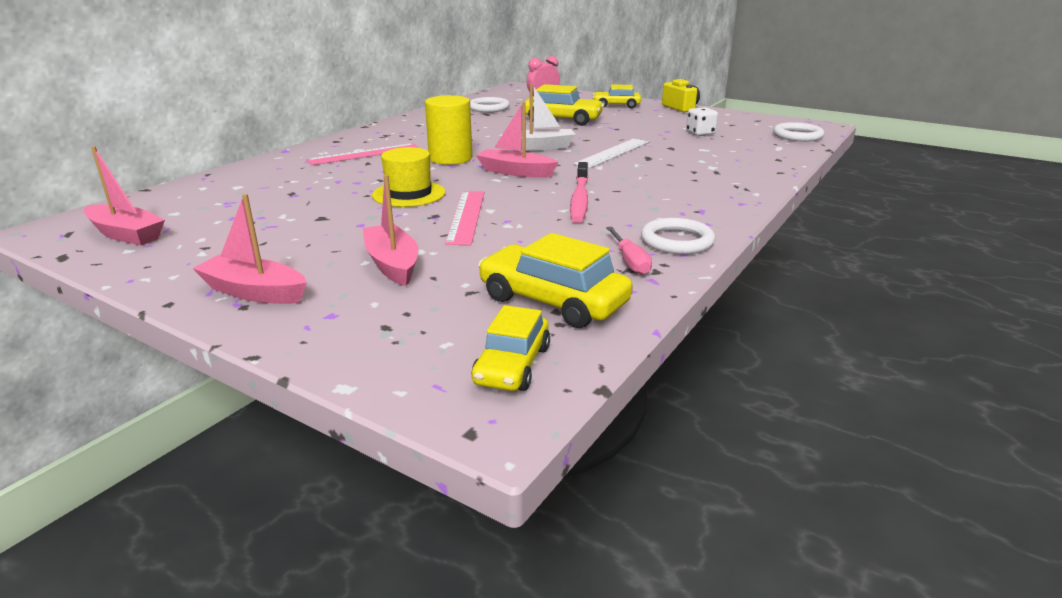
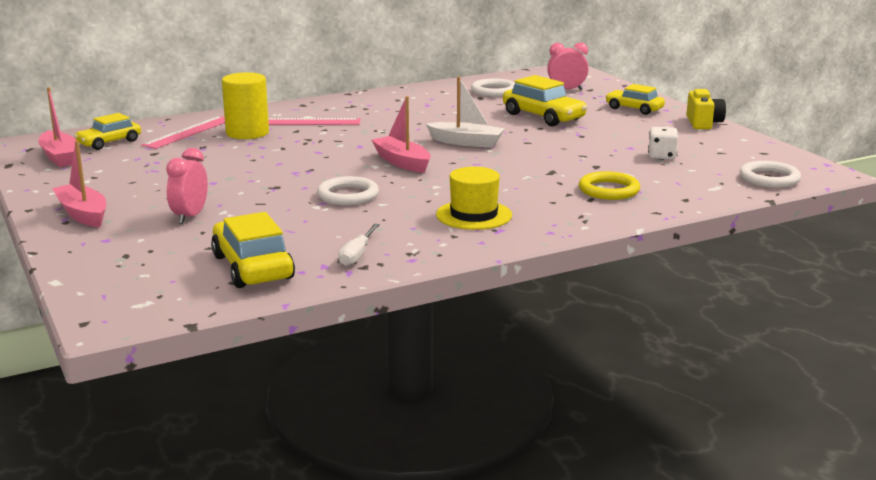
camera: 30 degrees right, 5 degrees down
pink boat [363,175,418,286] -> pink clock [166,148,208,224]
yellow hat [372,147,446,207] -> yellow hat moved to [436,167,512,230]
yellow cylinder [425,95,472,165] -> yellow cylinder moved to [222,72,269,139]
pink ruler [445,191,485,245] -> pink ruler moved to [141,116,225,149]
yellow car [471,305,550,391] -> yellow car moved to [74,113,141,150]
pink toothbrush [570,162,589,223] -> none
white ruler [574,139,649,168] -> none
pink screwdriver [606,227,652,275] -> white screwdriver [338,224,380,266]
white ring [641,218,715,254] -> white ring moved to [317,176,379,205]
none -> yellow ring [579,171,640,200]

